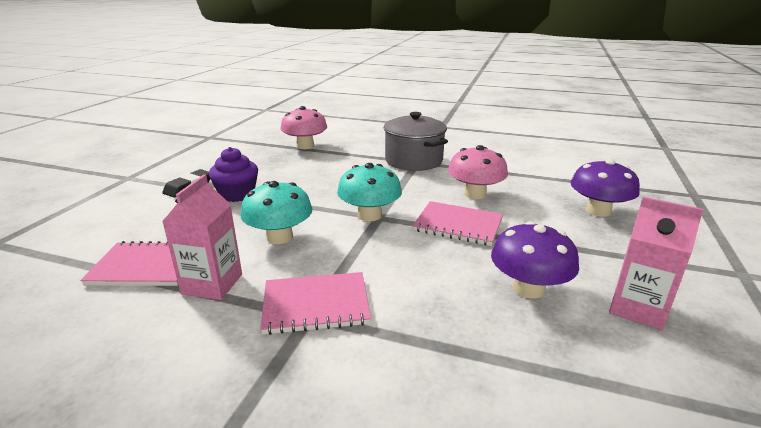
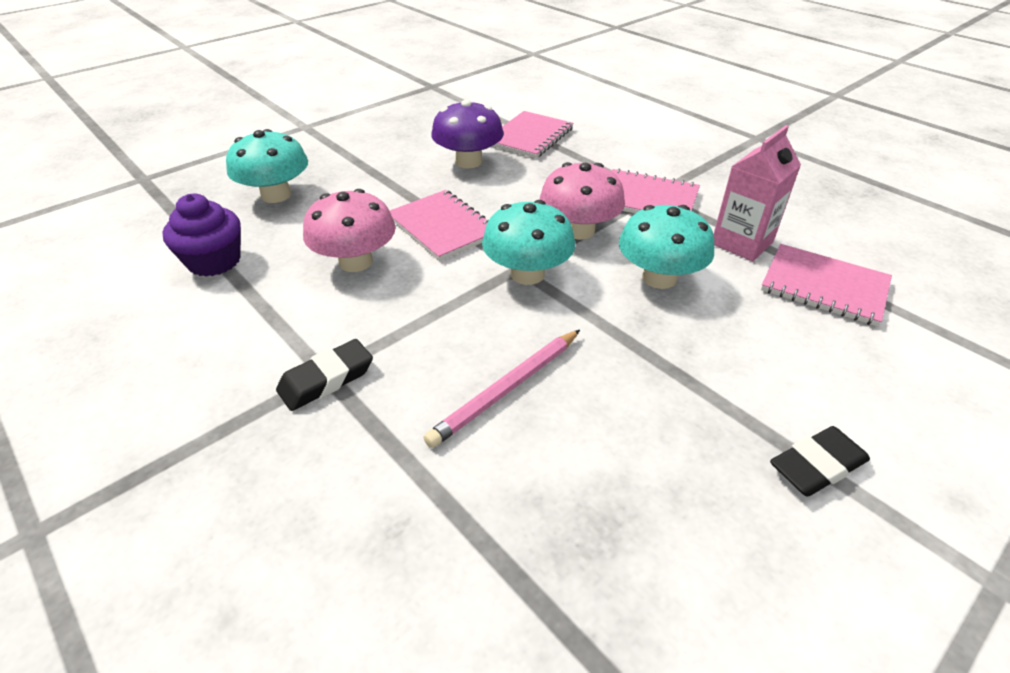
camera: 150 degrees left, 15 degrees up
purple cupcake [209,147,258,202] -> purple cupcake moved to [162,194,241,277]
pink mushroom [280,106,327,149] -> pink mushroom moved to [540,162,625,240]
grey pot [383,112,448,171] -> black eraser [276,339,373,411]
purple mushroom [571,159,640,217] -> turquoise mushroom [226,129,308,203]
pink carton [609,197,704,330] -> none
none -> pink pencil [423,330,580,448]
none -> pink notebook [493,111,573,158]

